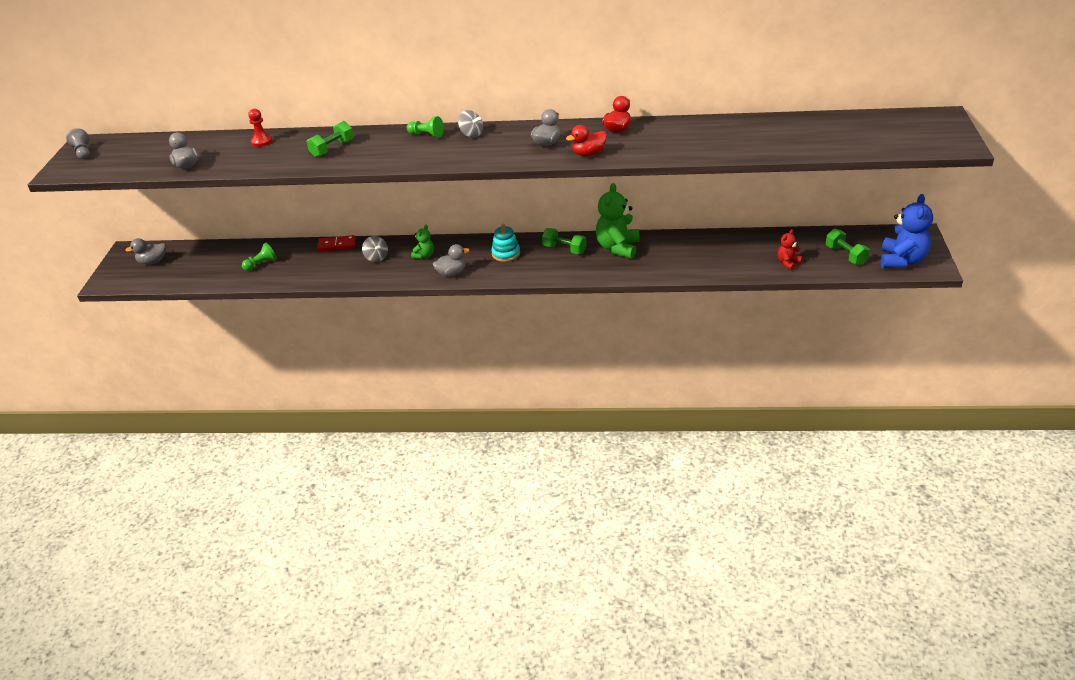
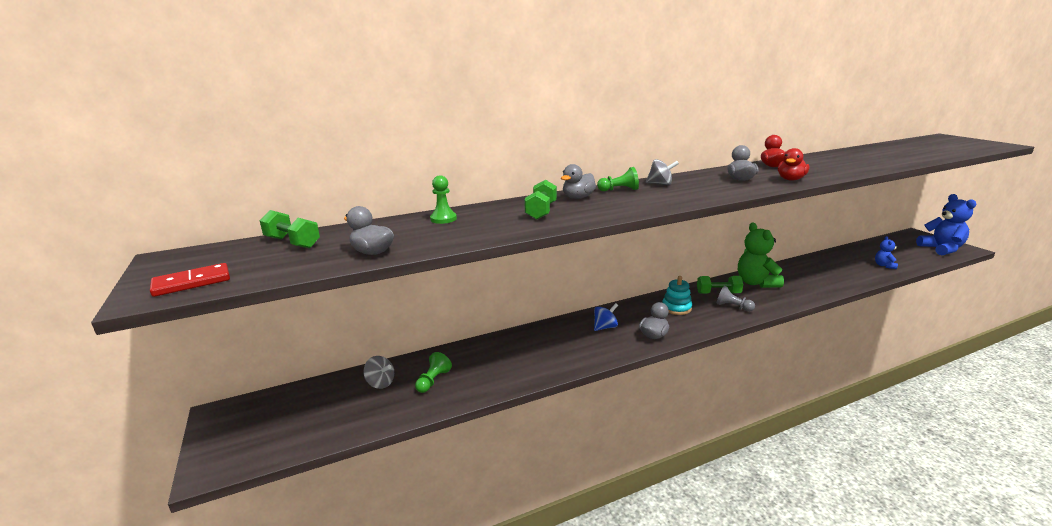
camera: 30 degrees left, 15 degrees down
grey pawn [66,128,89,159] -> grey pawn moved to [716,286,755,312]
grey duck [125,238,166,264] -> grey duck moved to [561,164,596,199]
red pawn [248,109,273,147] -> green pawn [430,175,457,224]
red domino [317,235,356,252] -> red domino moved to [150,263,230,297]
grey spinning top [362,236,388,262] -> grey spinning top moved to [363,356,394,389]
green teddy bear [411,225,434,259] -> blue spinning top [594,303,618,331]
red teddy bear [777,229,802,270] -> blue teddy bear [875,236,898,269]
green dumbbell [826,229,870,265] -> green dumbbell moved to [260,210,320,248]

